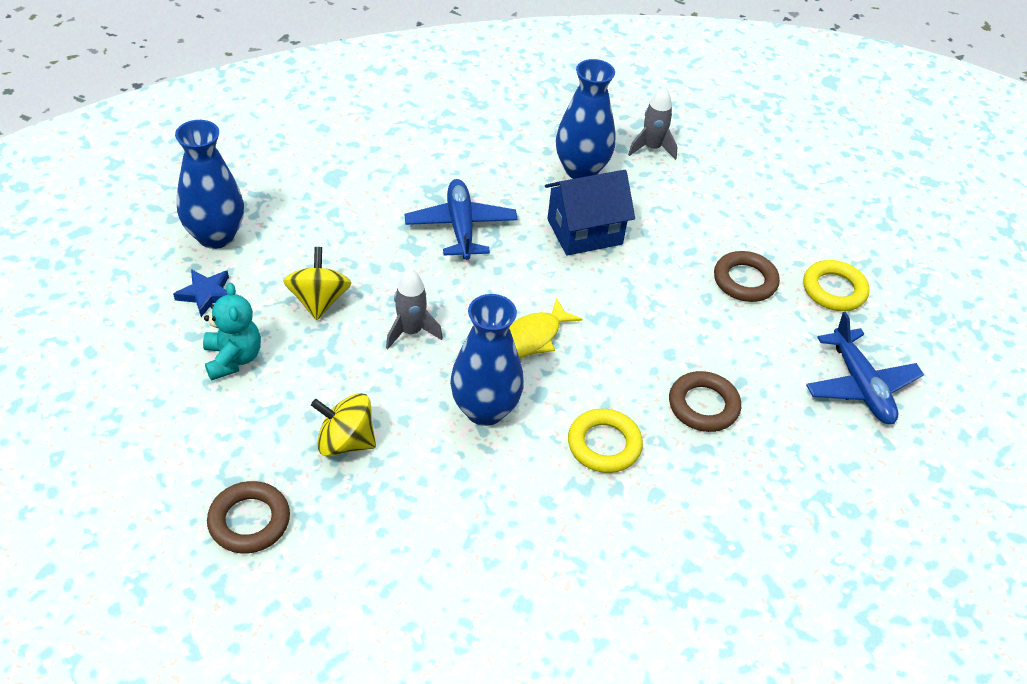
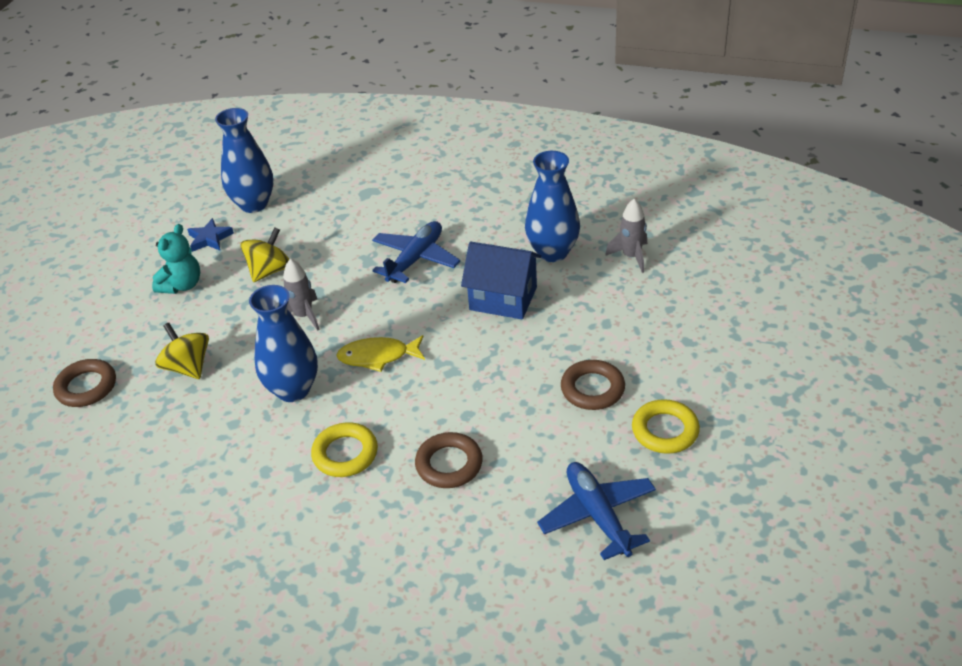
camera: 45 degrees right, 5 degrees down
blue plane [806,312,924,424] -> blue plane turned 135 degrees clockwise [537,462,656,560]

